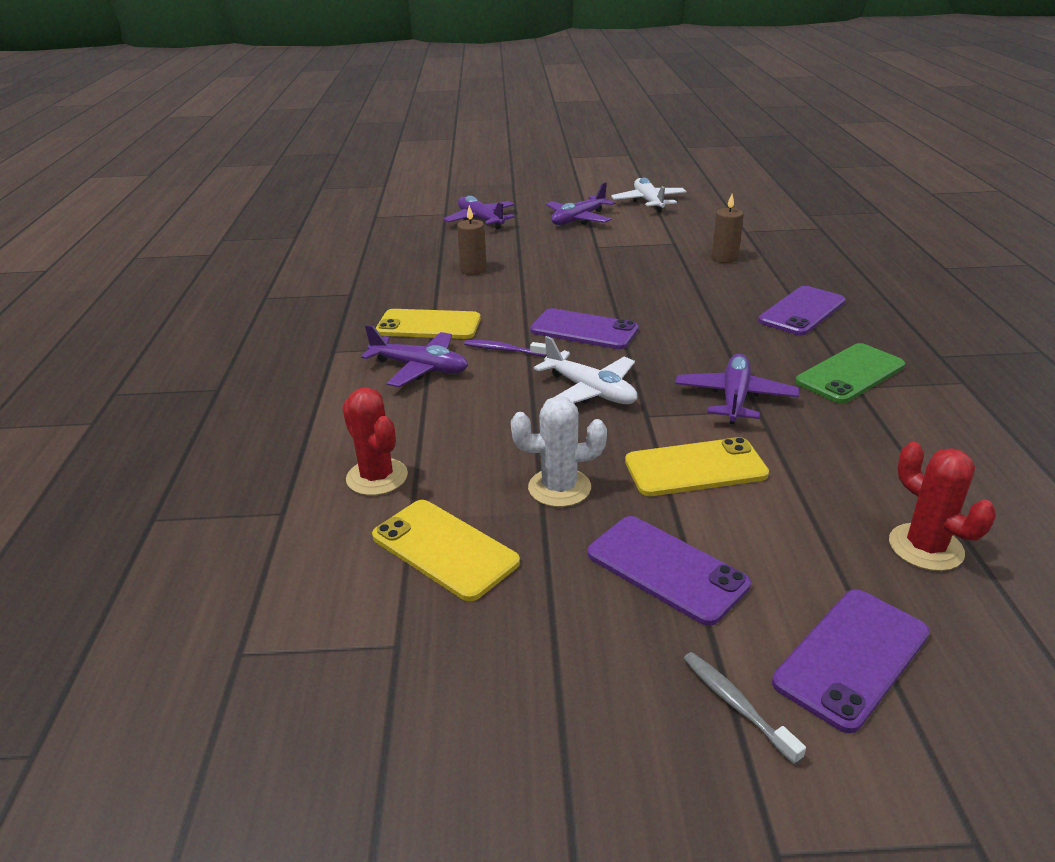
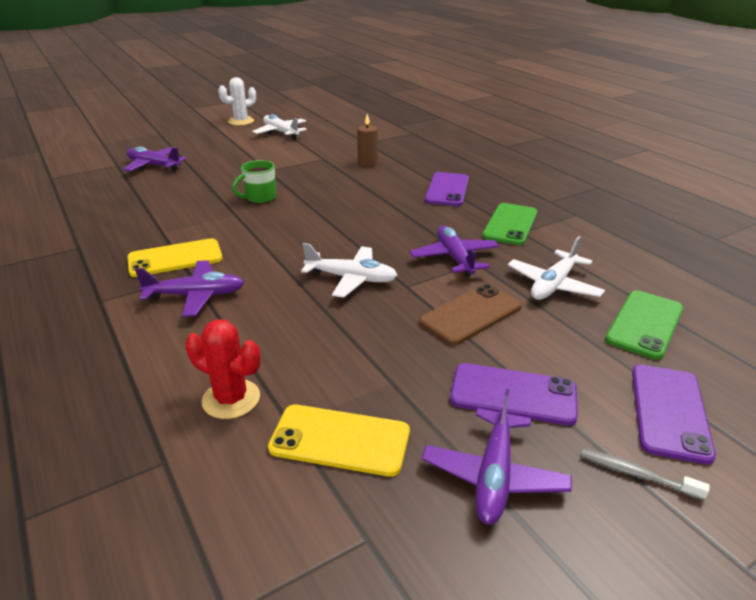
camera: 30 degrees left, 0 degrees up
brown candle [457,205,487,275] -> none
purple toothbrush [464,340,547,357] -> none
white cactus [511,396,607,507] -> white cactus moved to [218,77,256,126]
purple phone [530,308,639,349] -> none
purple plane [546,182,616,225] -> purple plane moved to [422,389,572,525]
yellow phone [625,437,769,496] -> brown phone [419,284,521,345]
red cactus [889,442,996,571] -> green phone [605,290,683,360]
none -> green mug [232,160,276,203]
none -> white plane [508,236,605,300]

